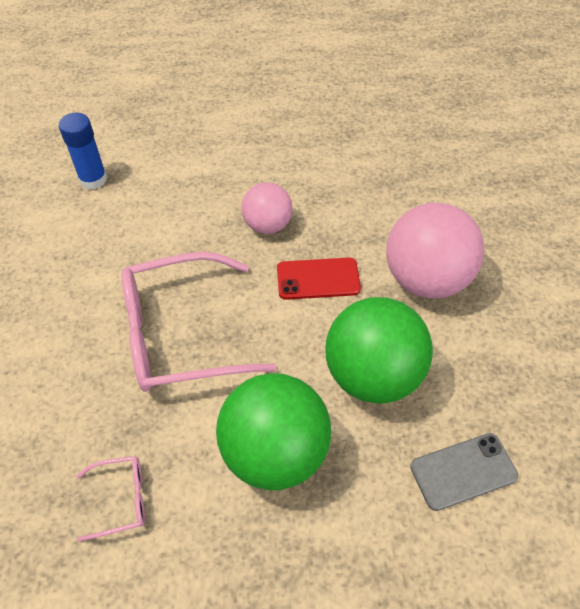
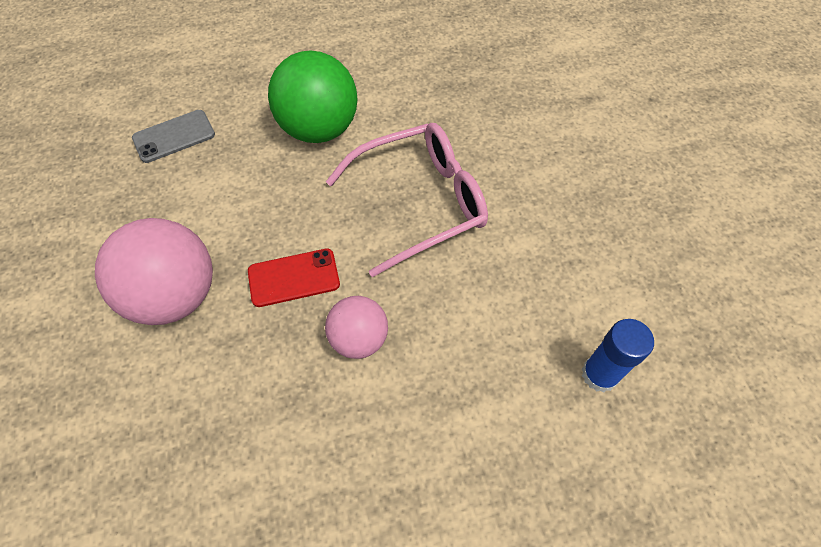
camera: 170 degrees right, 5 degrees up
pink glasses [76,456,145,541] -> none
green ball [326,297,433,404] -> none

